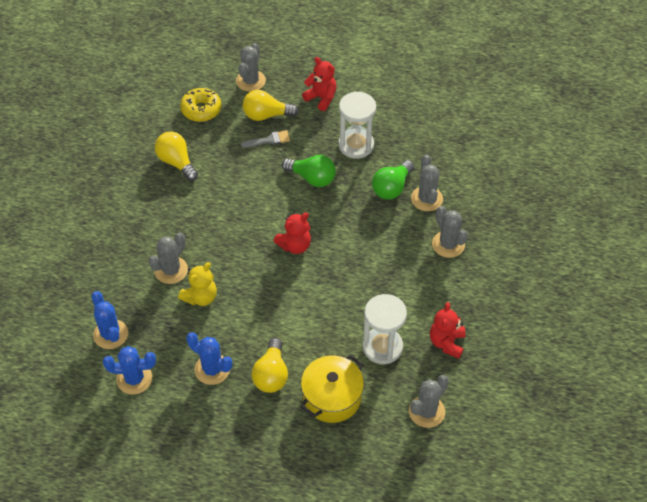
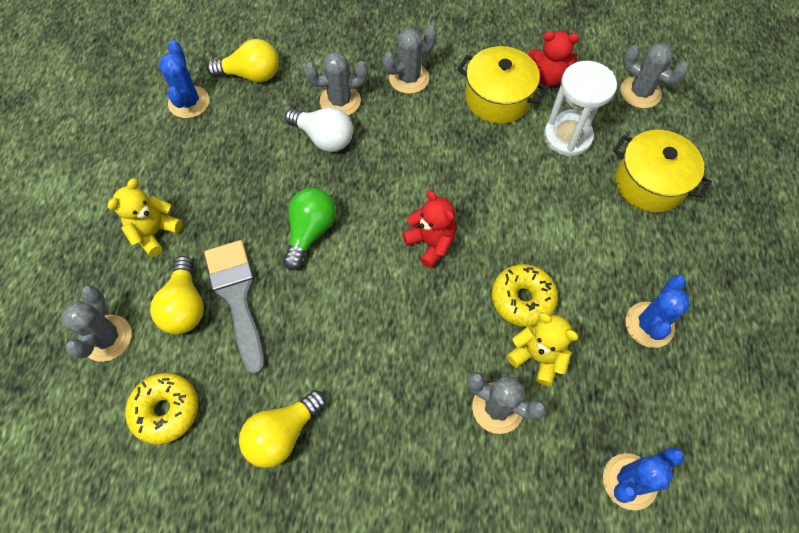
camera: 95 degrees left, 10 degrees up
blue cactus [103,346,156,395] -> blue cactus moved to [159,40,209,118]
grey cactus [236,43,266,92] -> grey cactus turned 75 degrees clockwise [62,285,132,362]
grey brush [241,130,290,148] -> grey brush [204,240,265,374], size x1.88
yellow light bulb [251,338,288,393] -> yellow light bulb moved to [207,39,279,83]
red teddy bear [302,57,337,111] -> yellow teddy bear [108,179,183,257]
white hourglass [339,91,376,159] -> none
green light bulb [372,160,414,200] -> white light bulb [285,107,353,152]
none -> yellow pot [457,46,548,124]
none -> yellow donut [492,264,558,327]

